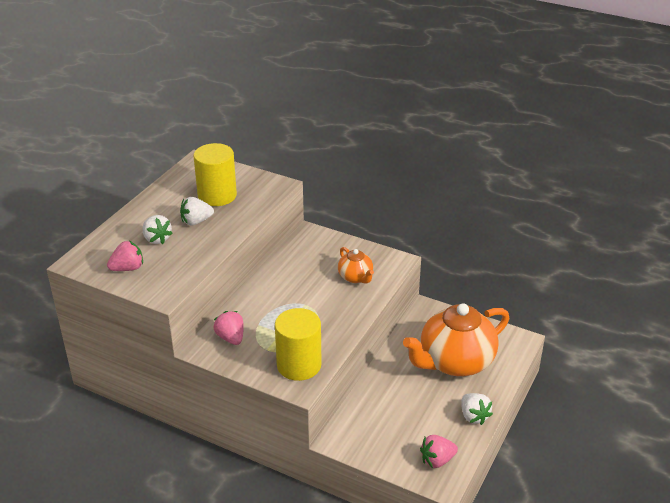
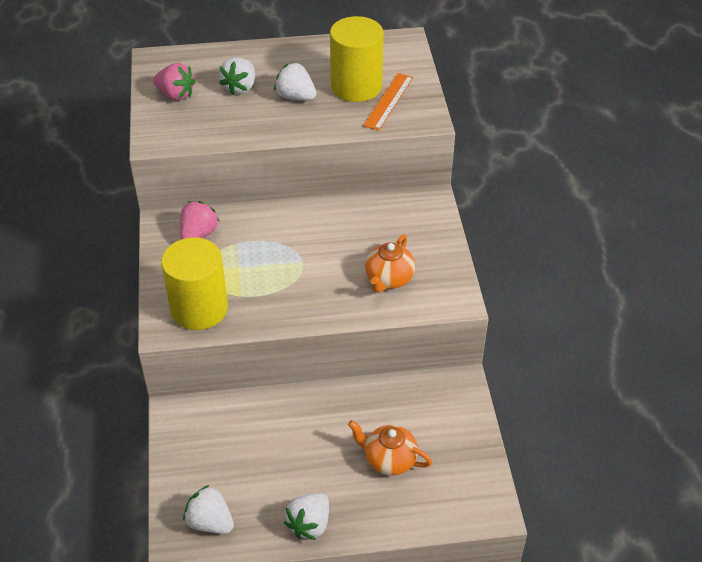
camera: 55 degrees right, 10 degrees up
orange teapot [403,303,509,376] -> orange teapot [348,420,432,476], size x0.48
pink strawberry [420,435,458,468] -> white strawberry [183,485,234,534]
none -> orange ruler [363,73,413,130]

